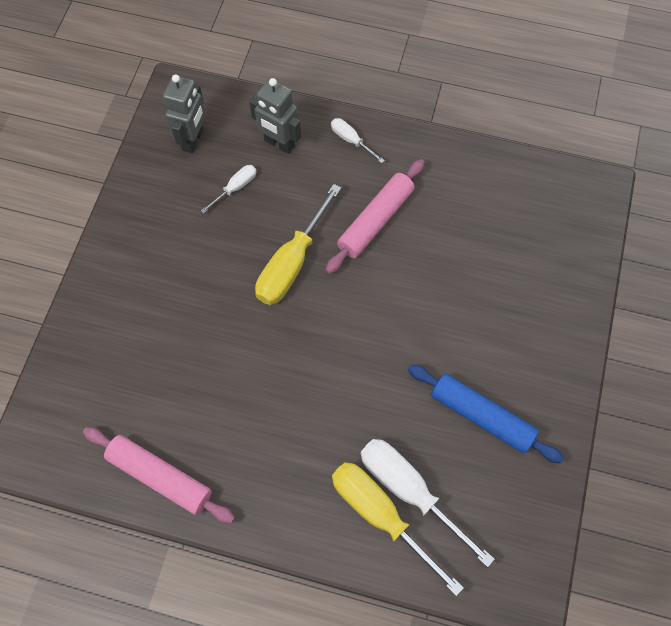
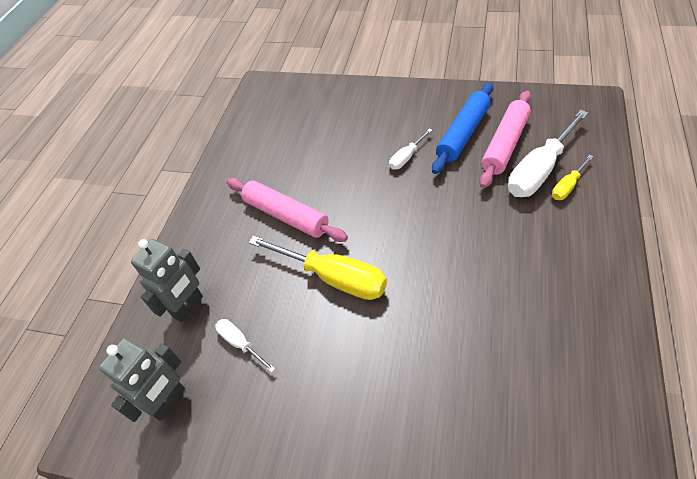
camera: 85 degrees left, 15 degrees down
pink rolling pin [83,427,235,524] -> pink rolling pin moved to [480,91,531,188]
grey robot [163,74,206,153] -> grey robot turned 105 degrees clockwise [99,338,185,422]
white screwdriver [331,118,385,163] -> white screwdriver moved to [389,129,432,170]
yellow screwdriver [332,462,464,596] -> yellow screwdriver [552,155,594,200], size x0.50

